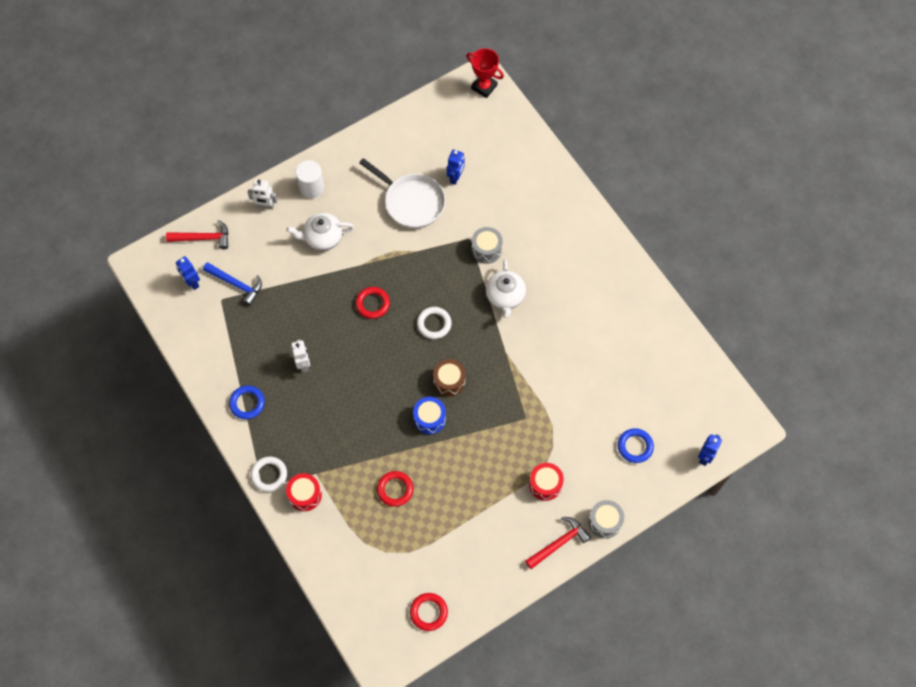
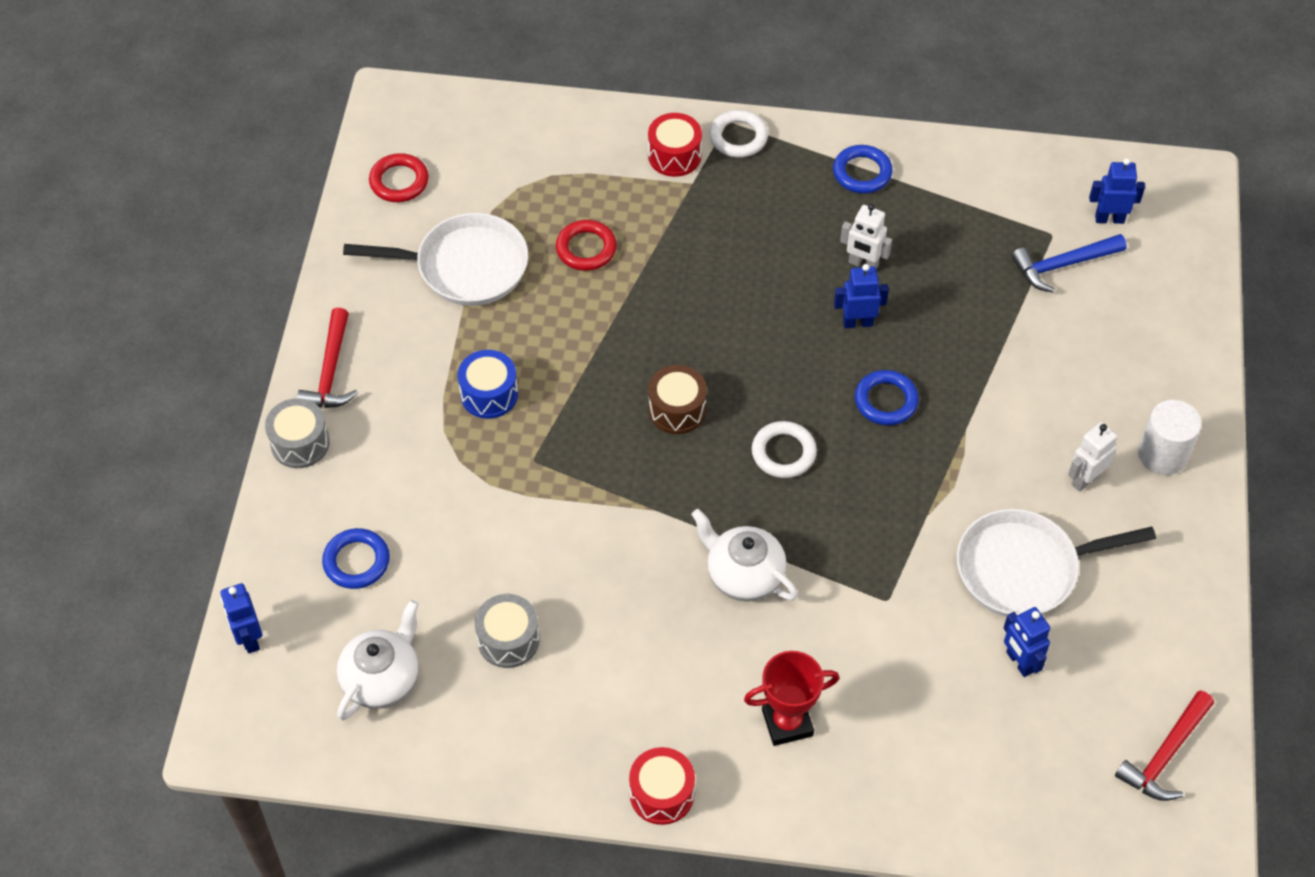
camera: 130 degrees right, 10 degrees down
red hammer [166,220,228,249] -> red hammer moved to [1115,691,1214,801]
white robot [248,180,278,210] -> white robot moved to [1068,422,1117,492]
white teapot [286,213,354,251] -> white teapot moved to [337,600,419,720]
red ring [355,287,390,319] -> blue ring [855,370,919,425]
blue drum [413,397,446,434] -> blue drum moved to [458,350,518,419]
red trophy [466,48,504,98] -> red trophy moved to [744,651,839,746]
grey drum [472,227,503,264] -> grey drum moved to [475,594,540,668]
red drum [529,463,564,501] -> red drum moved to [629,747,695,825]
none -> white pan [343,213,528,306]
none -> blue robot [834,264,889,328]

